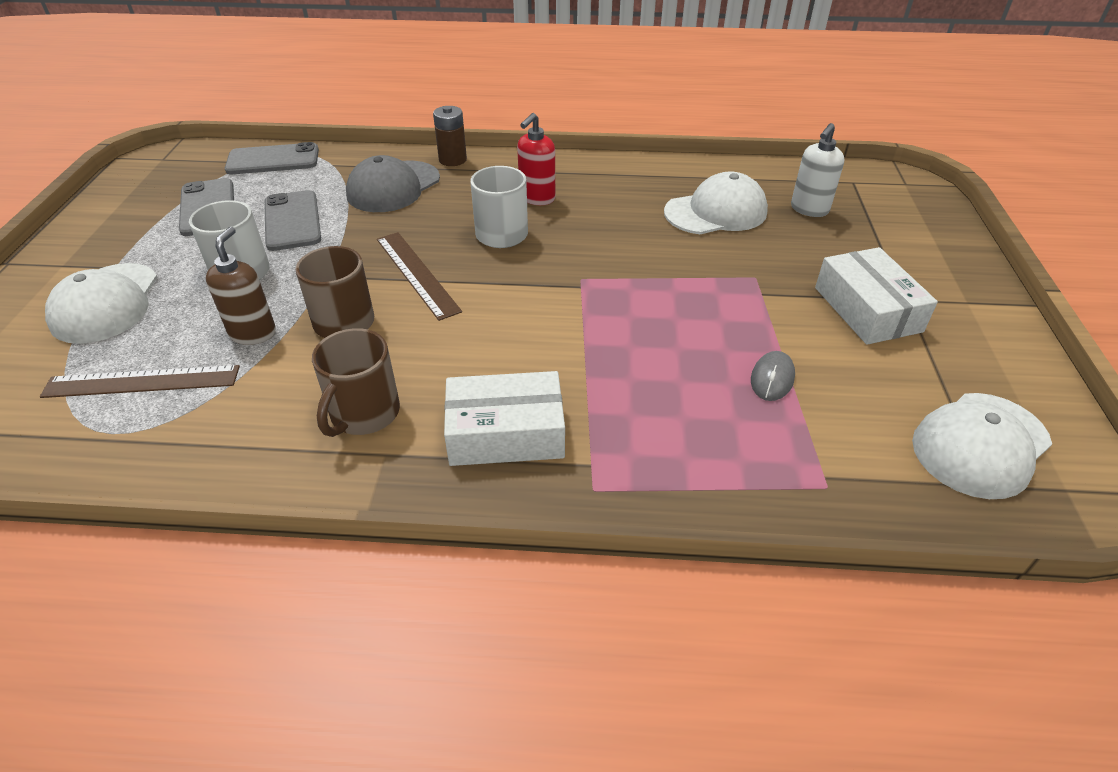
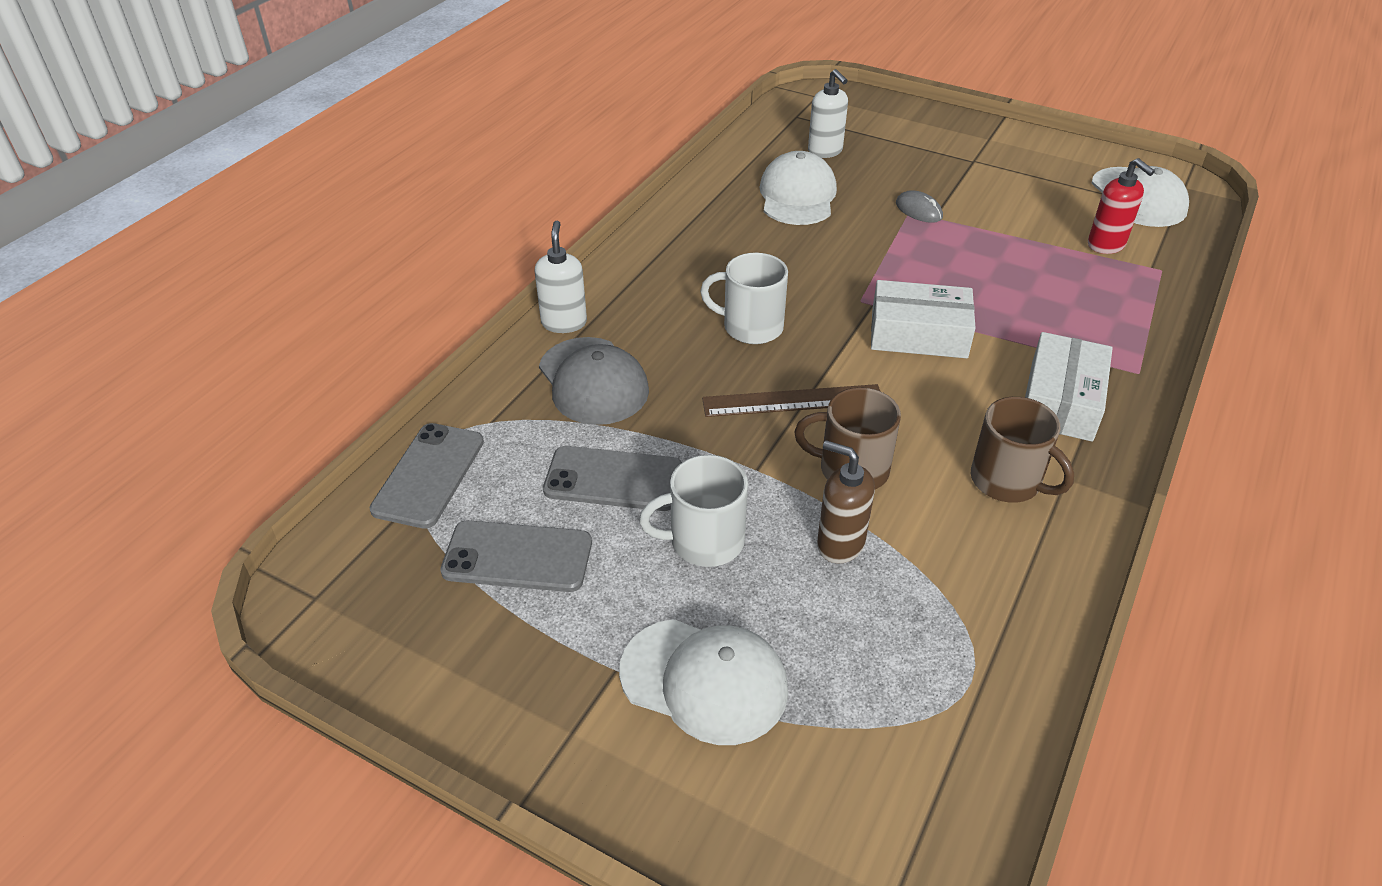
camera: 65 degrees left, 0 degrees up
brown ruler [40,365,240,398] -> none
brown battery [433,106,467,166] -> white soap dispenser [535,221,587,333]
red soap dispenser [517,113,555,205] -> red soap dispenser moved to [1088,158,1155,254]
grey mouse [751,351,795,401] -> grey mouse moved to [896,190,943,223]
white box [815,247,938,345] -> white box moved to [871,280,976,358]

